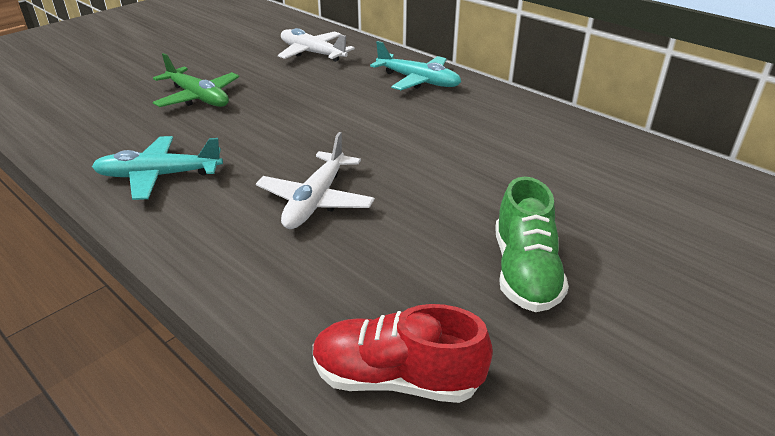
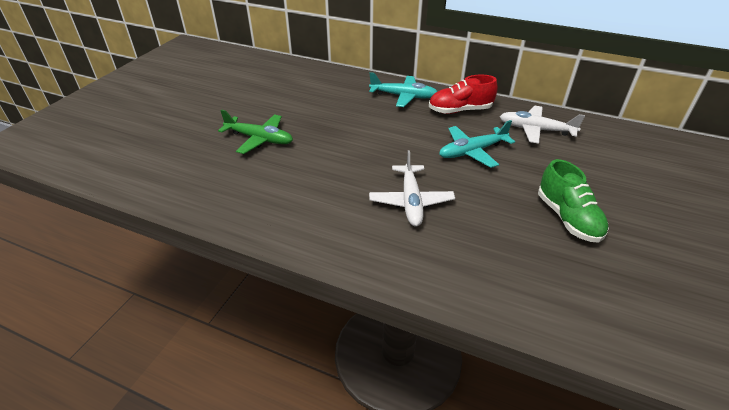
camera: 20 degrees left, 5 degrees up
turquoise plane [92,136,223,200] -> turquoise plane moved to [439,120,515,168]
white plane [278,28,355,62] -> white plane moved to [499,106,585,144]
red shoe [313,304,493,403] -> red shoe moved to [429,74,498,114]

